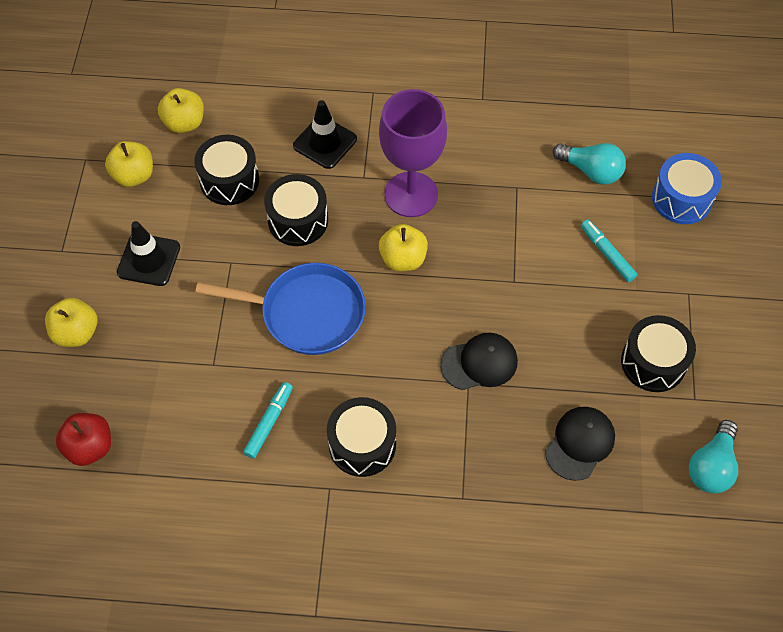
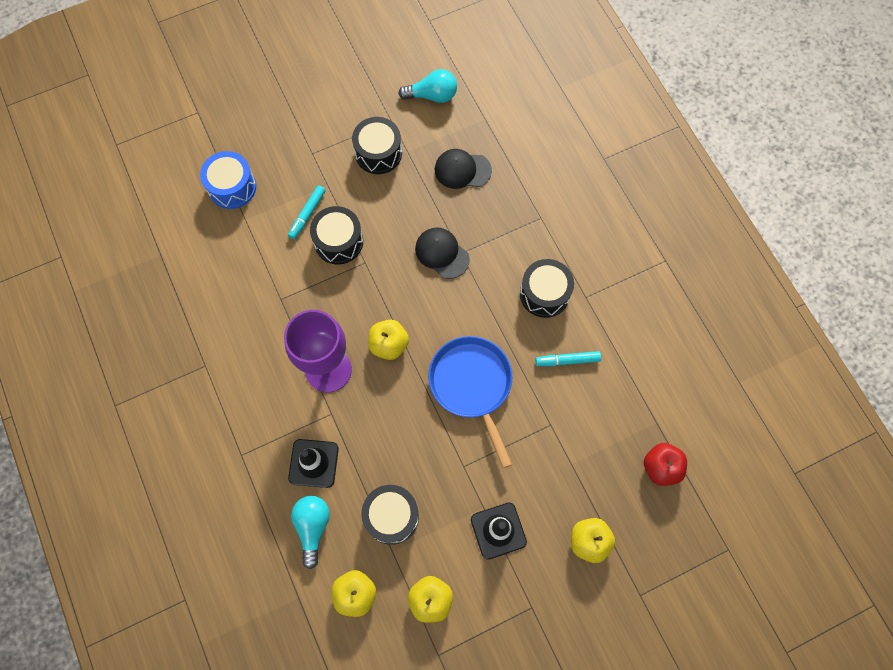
camera: 120 degrees left, 10 degrees up
black drum [264,174,328,246] -> black drum moved to [310,206,363,264]
turquoise light bulb [553,143,626,185] -> turquoise light bulb moved to [291,496,330,569]

